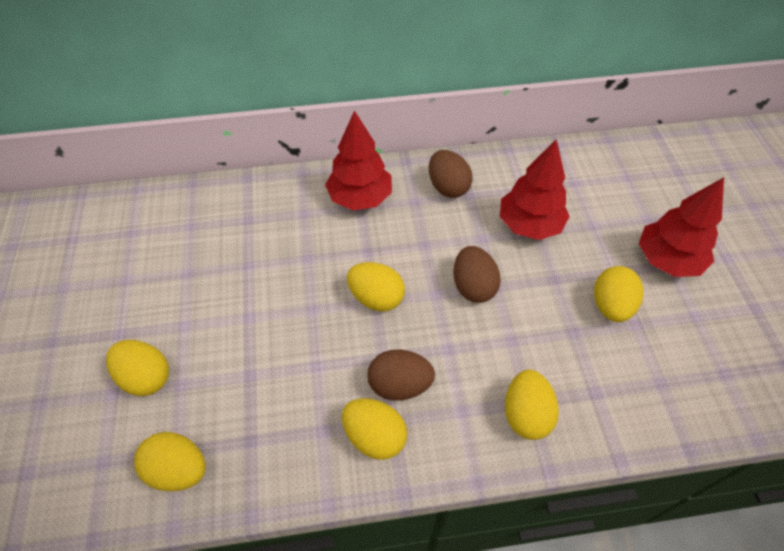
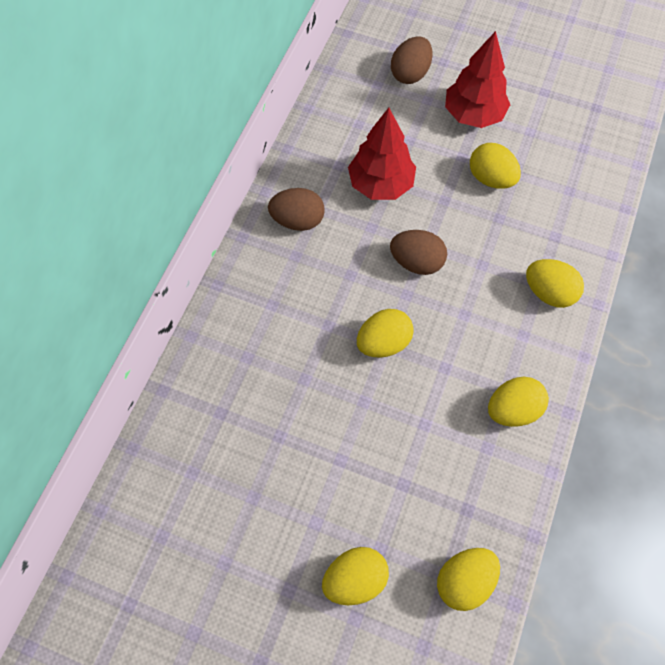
camera: 60 degrees left, 10 degrees up
red tree [325,110,392,210] -> none
brown egg [367,349,435,401] -> brown egg moved to [391,37,433,84]

